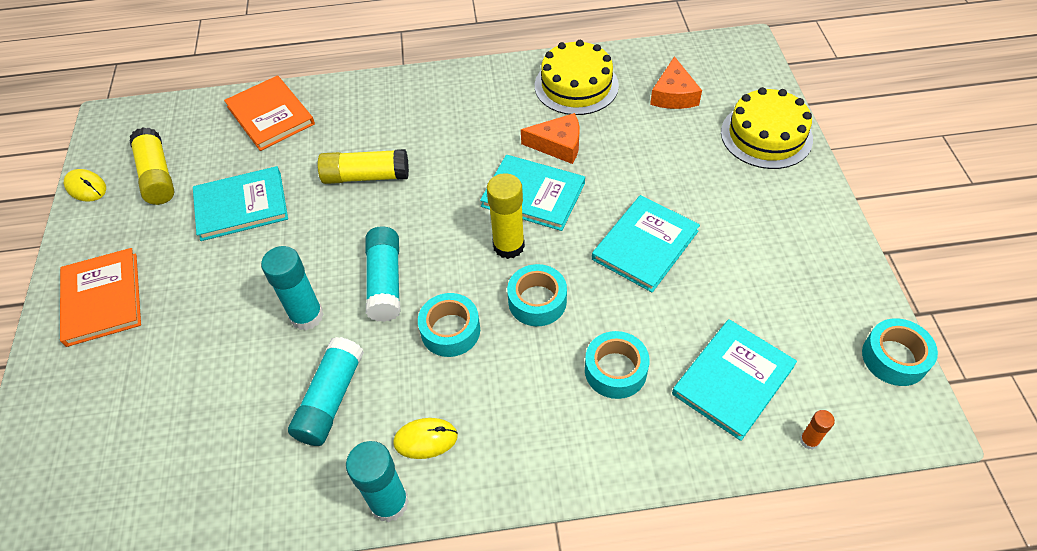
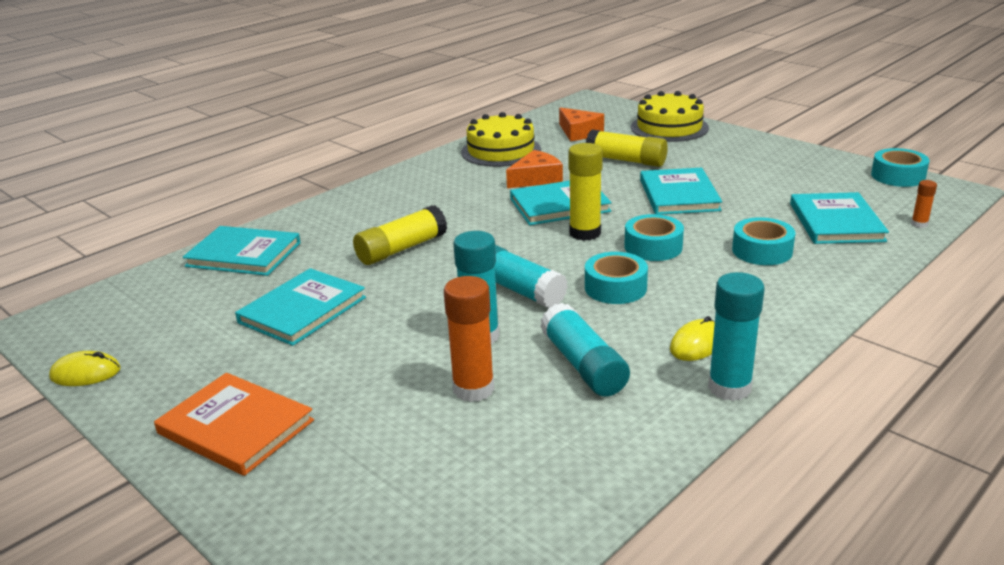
camera: 40 degrees left, 25 degrees down
yellow glue stick [129,127,174,205] -> yellow glue stick moved to [586,130,668,167]
orange book [224,75,315,151] -> turquoise book [183,226,301,276]
none -> orange glue stick [444,276,494,402]

